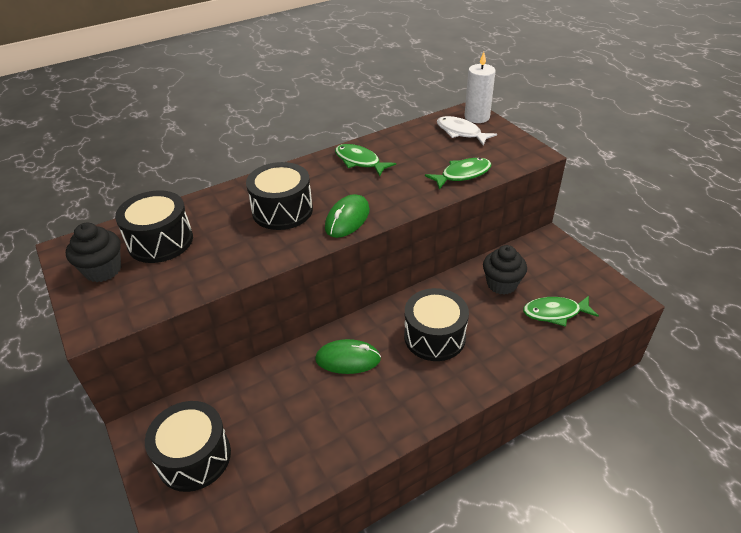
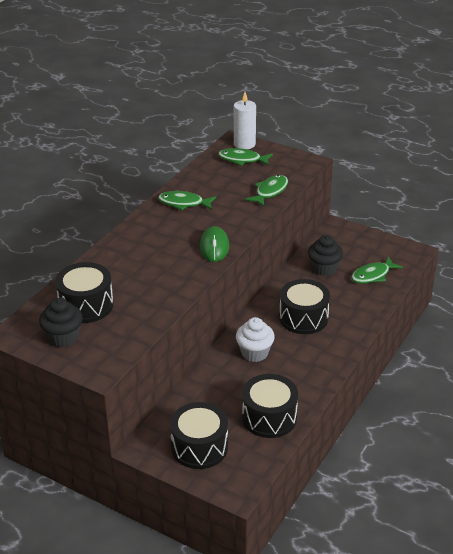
camera: 30 degrees left, 5 degrees down
black drum [246,162,313,230] -> black drum moved to [242,374,298,438]
green mouse [315,339,381,374] -> white cupcake [236,317,275,362]
white fish [437,116,497,145] -> green fish [218,148,273,166]

